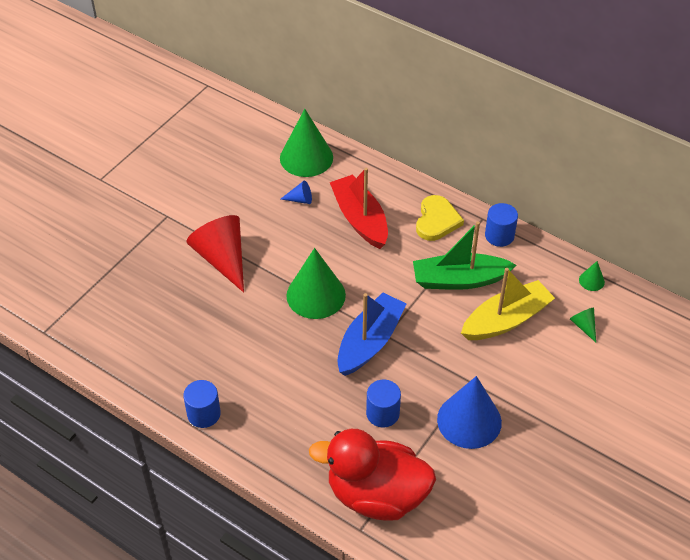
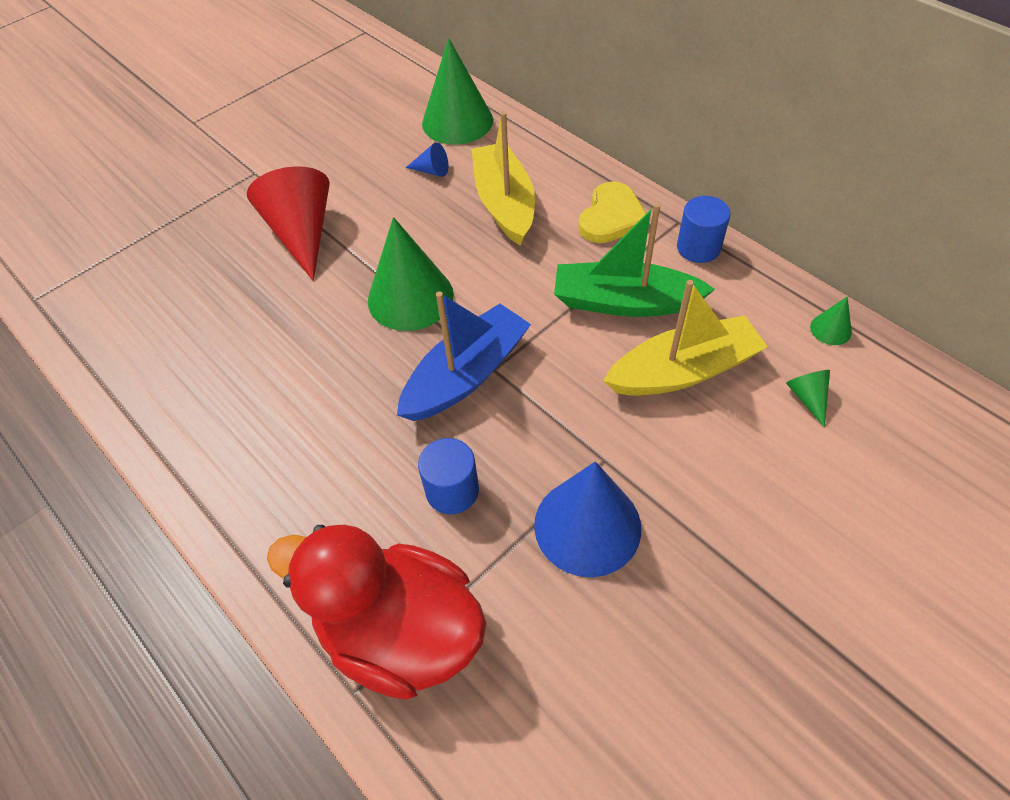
camera: 15 degrees right, 5 degrees up
blue cylinder [183,380,221,428] -> none
red boat [330,168,388,249] -> yellow boat [472,111,535,246]

